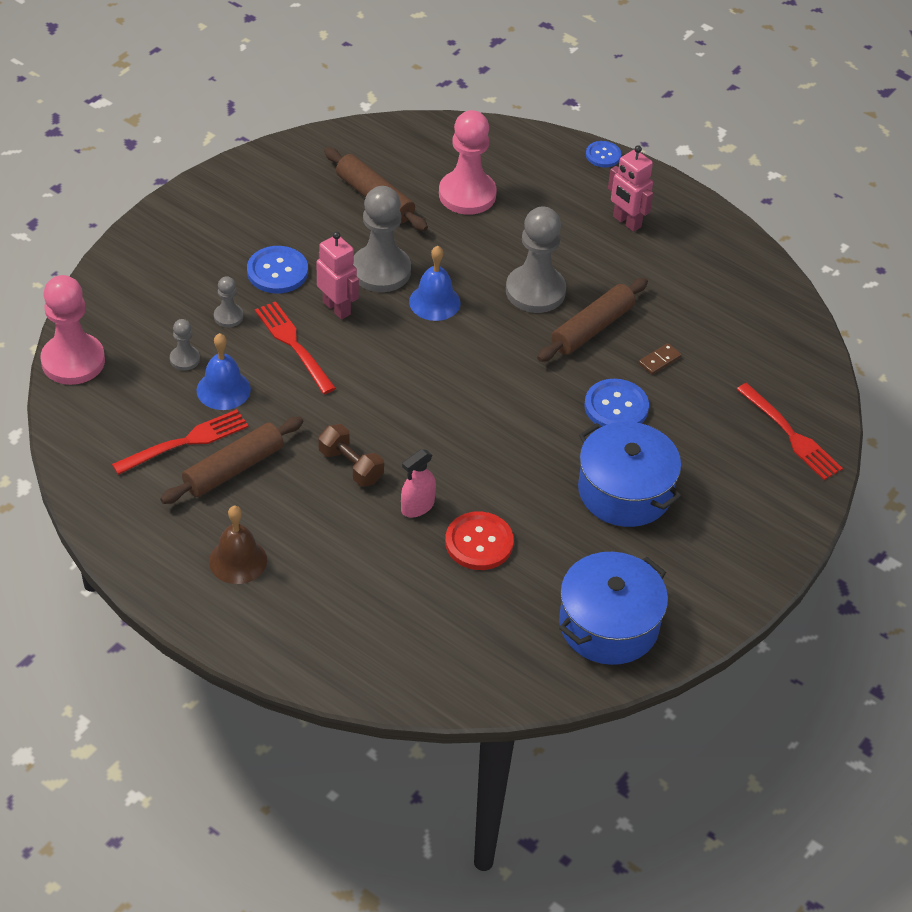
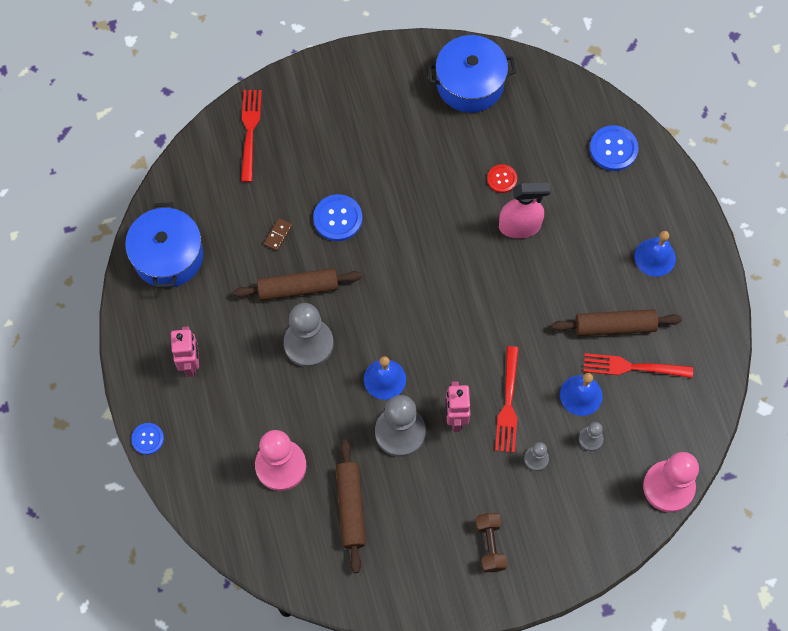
camera: 140 degrees left, 20 degrees up
brown bell [209,506,267,584] -> blue bell [634,231,676,277]
blue button [247,246,308,293] -> blue button moved to [590,125,639,171]
brown dumbbell [318,424,384,486] -> brown dumbbell moved to [475,513,507,572]
pink spray bottle [401,449,436,518] -> pink spray bottle [499,183,550,238], size x1.51
red button [445,512,514,570] -> red button [487,164,517,193], size x0.62
blue pot [578,422,682,527] -> blue pot moved to [125,202,203,288]
brown domino [639,343,681,375] -> brown domino turned 60 degrees counterclockwise [264,218,292,251]

